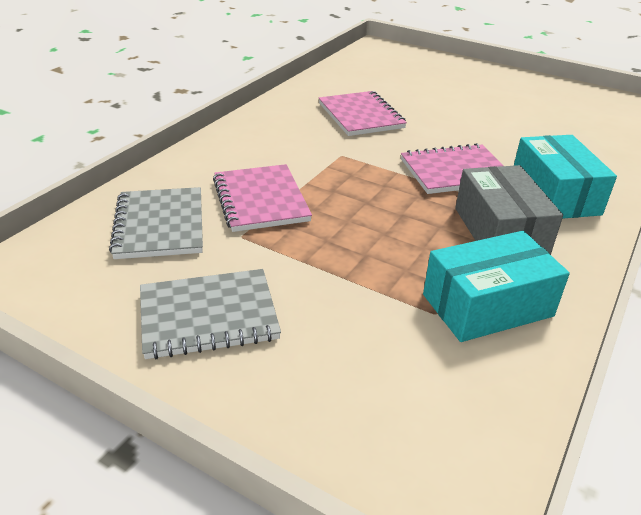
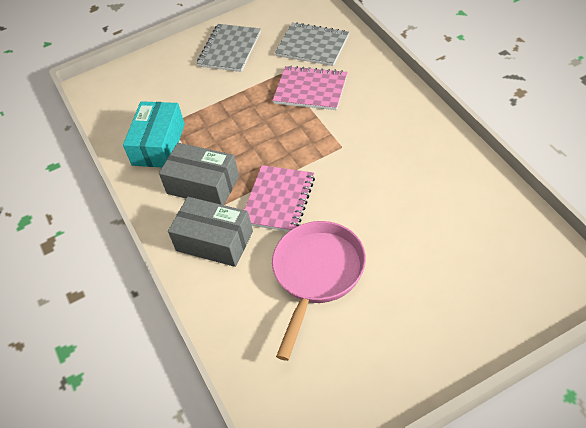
camera: 130 degrees right, 15 degrees up
pink notebook [319,91,407,136] -> none
turquoise box [514,135,617,219] -> grey box [168,197,253,267]
none -> pink pan [272,221,366,361]

